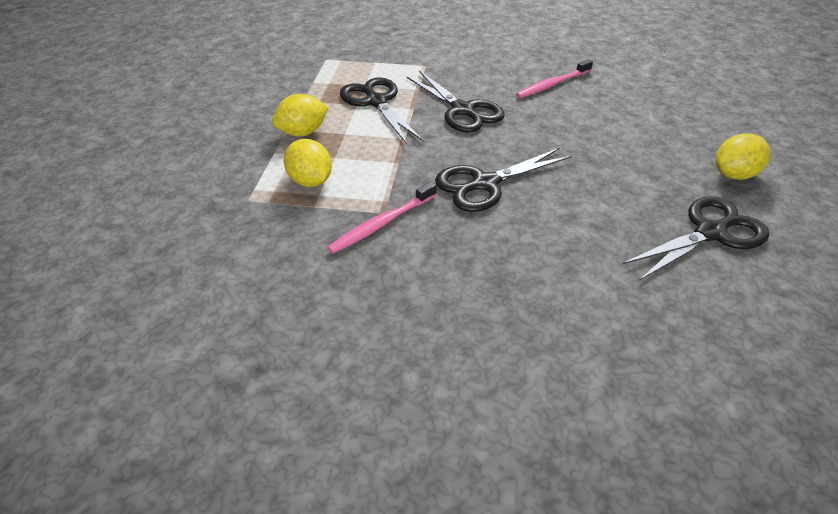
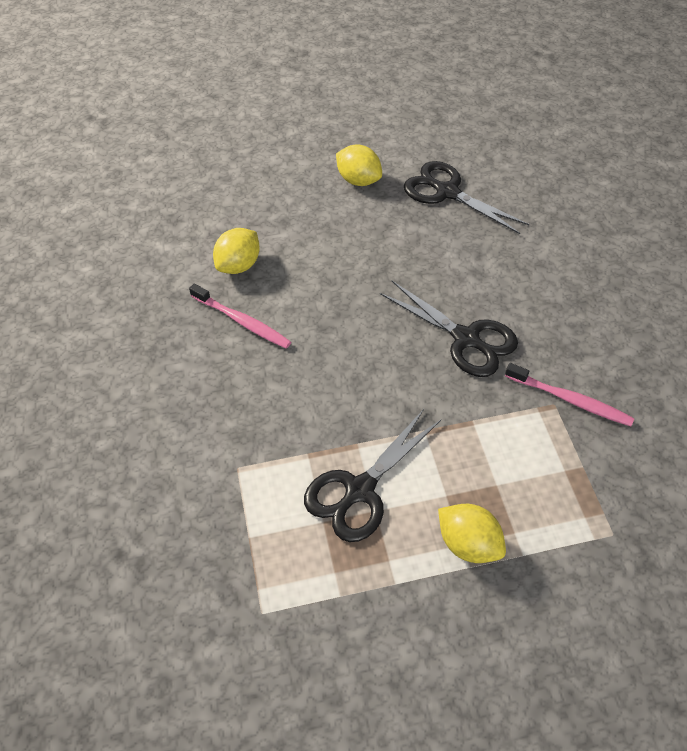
camera: 110 degrees left, 10 degrees up
yellow lemon [284,139,332,187] -> yellow lemon moved to [213,228,260,274]
black scissors [406,71,505,133] -> none

